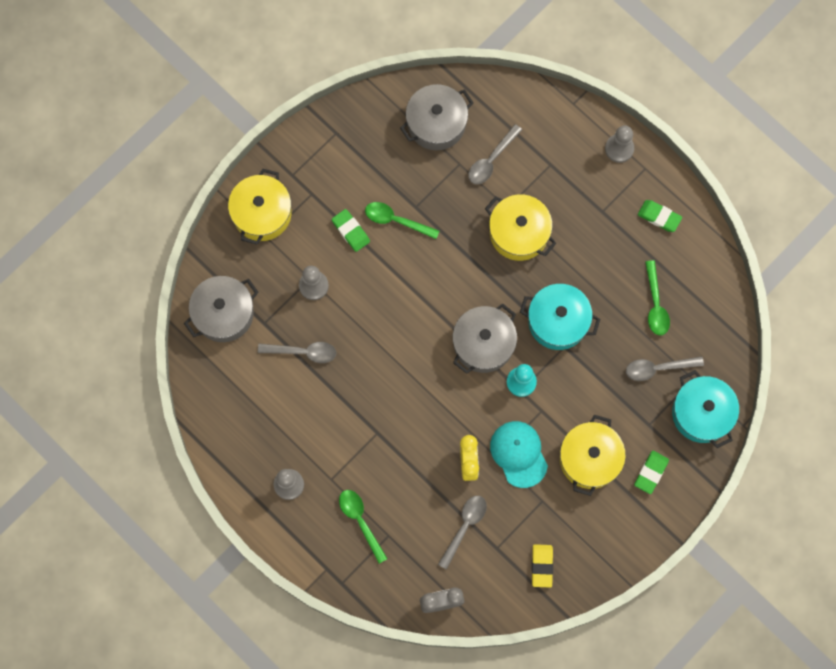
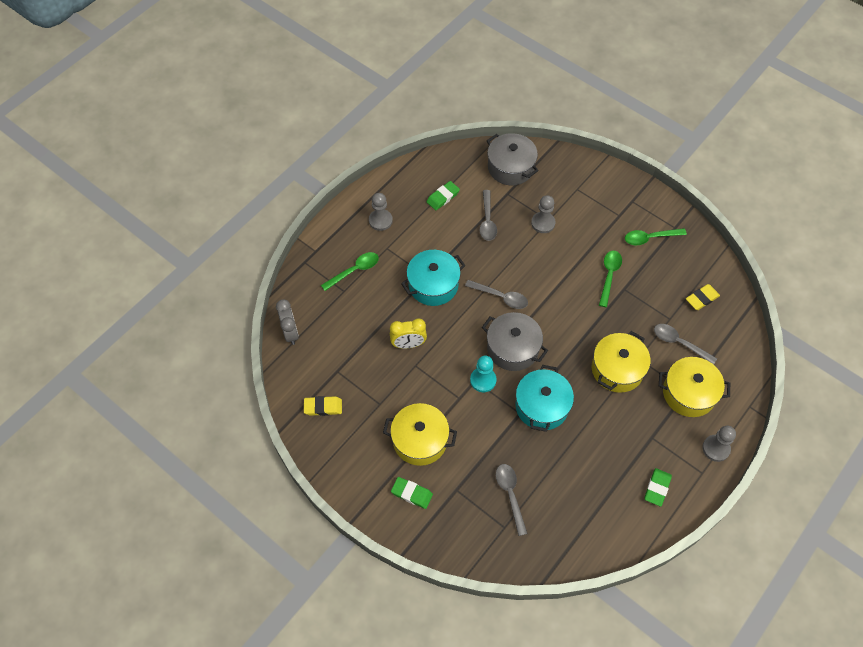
camera: 85 degrees right, 15 degrees down
yellow pot [228,169,292,245] -> yellow pot moved to [659,357,730,417]
green eraser [332,209,370,252] -> green eraser moved to [426,181,460,210]
grey pot [400,84,474,150] -> yellow eraser [686,284,720,310]
grey spoon [438,496,487,570] -> grey spoon moved to [465,280,528,309]
turquoise cap [490,421,548,488] -> none
green spoon [645,260,670,335] -> green spoon moved to [625,228,687,245]
turquoise pot [672,370,739,448] -> turquoise pot moved to [401,250,466,306]

